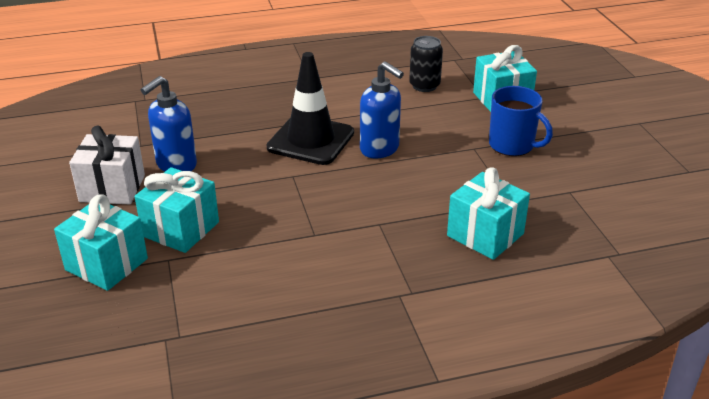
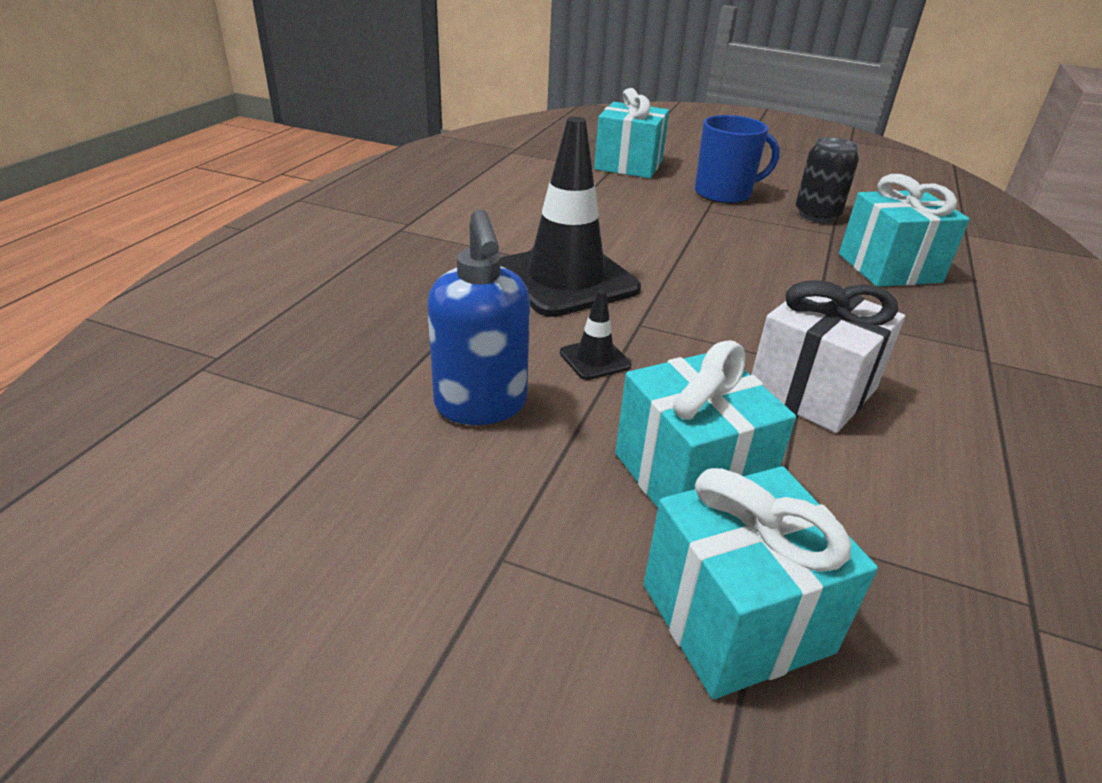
camera: 55 degrees left, 0 degrees up
white gift [69,126,145,204] -> white gift moved to [751,280,905,433]
blue soap dispenser [360,61,404,159] -> none
black can [409,36,443,92] -> black can moved to [796,137,859,223]
none -> black traffic cone [560,290,631,380]

